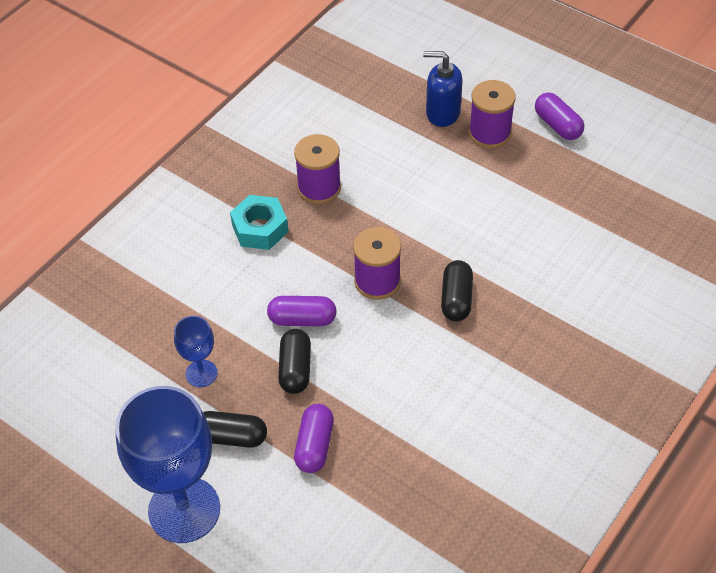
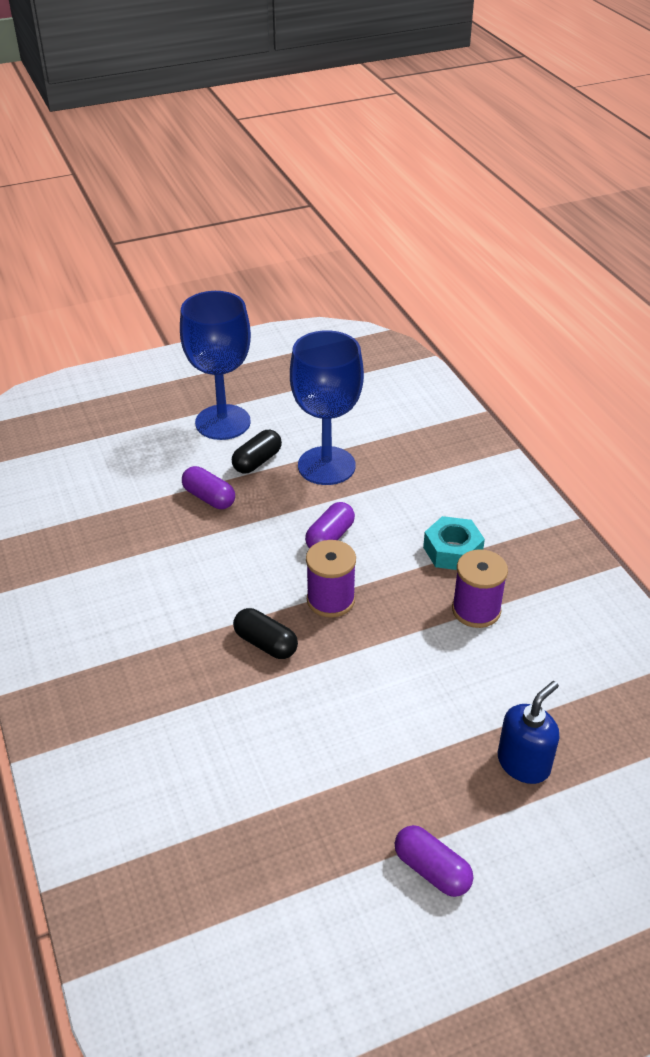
camera: 120 degrees right, 10 degrees down
blue goblet [174,316,218,387] -> blue goblet [290,330,364,485], size x2.09
black capsule [278,329,311,394] -> none
purple spool [469,80,516,148] -> none
purple capsule [535,93,584,140] -> purple capsule turned 45 degrees clockwise [395,825,473,897]

